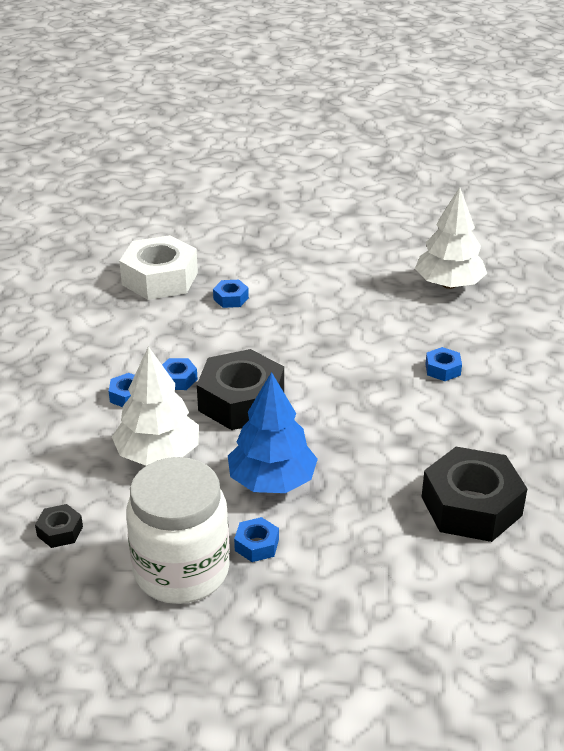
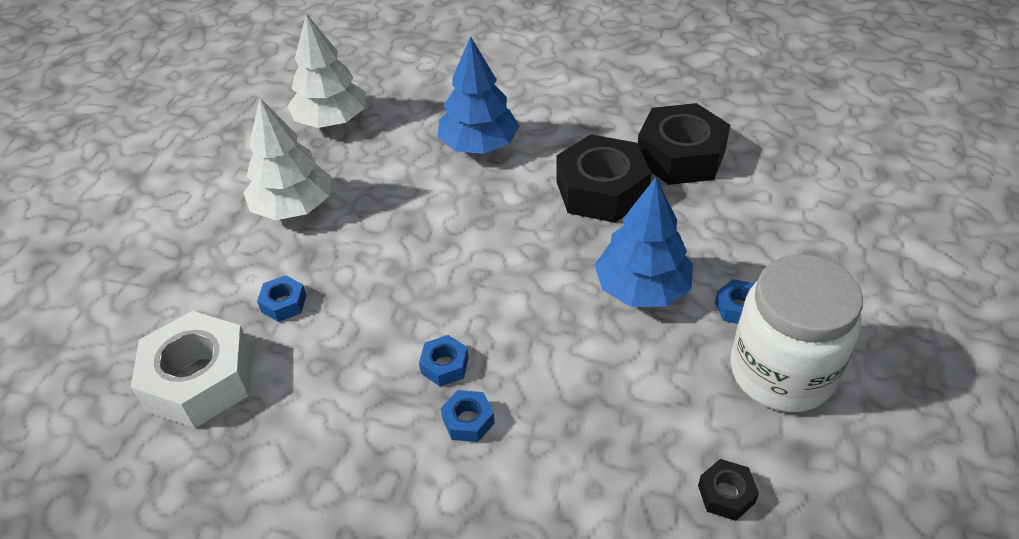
camera: 80 degrees left, 10 degrees up
white tree [112,346,199,466] -> white tree moved to [243,98,331,220]
black nut [197,349,284,430] -> black nut moved to [556,134,652,223]
blue nut [425,347,462,381] -> blue tree [438,36,520,154]

